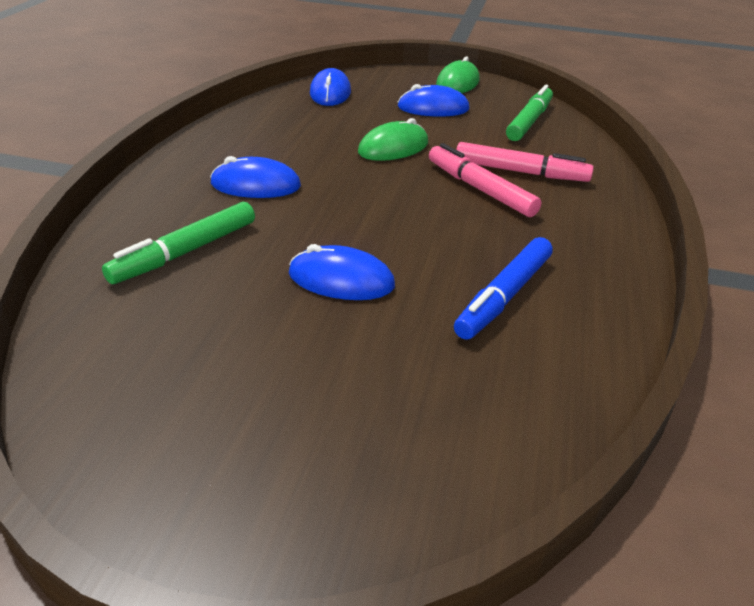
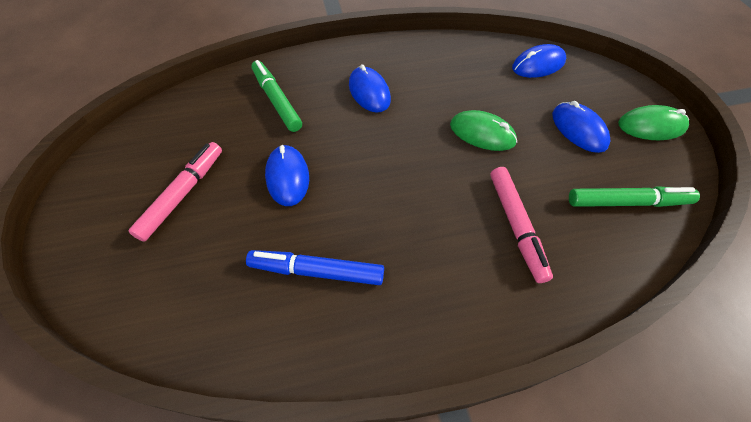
camera: 65 degrees right, 20 degrees up
green marker [102,202,255,284] -> green marker turned 45 degrees clockwise [251,60,302,132]
pink marker [429,143,541,217] -> pink marker moved to [128,142,222,242]

